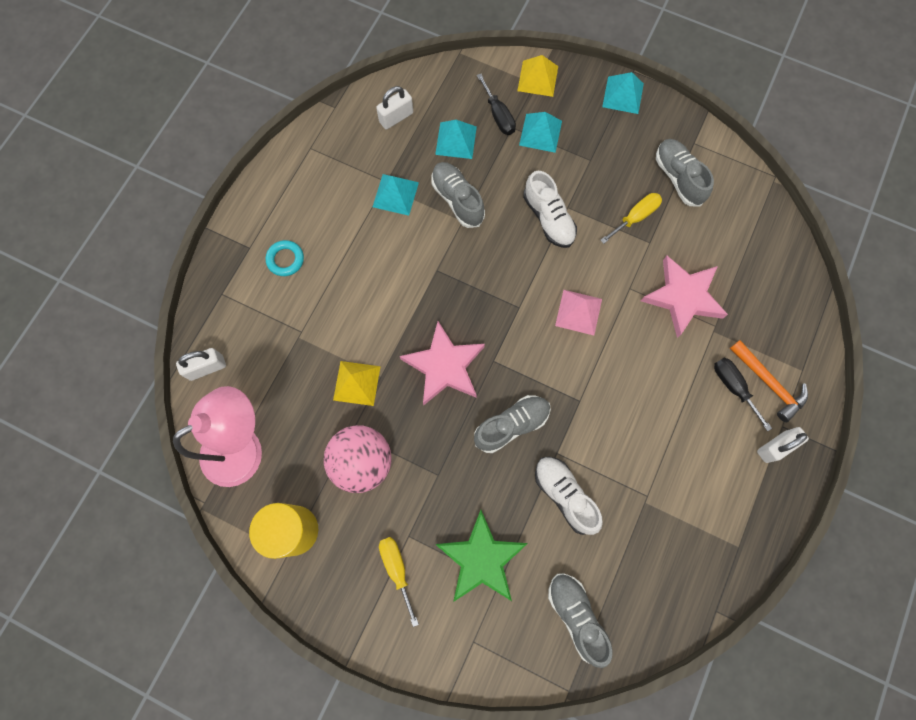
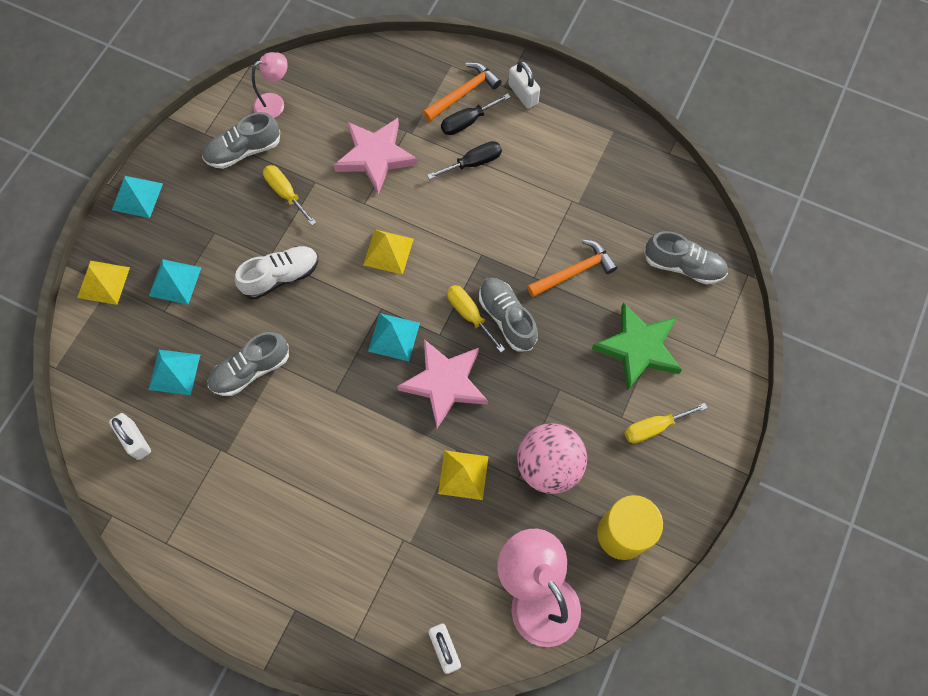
camera: 90 degrees left, 5 degrees down
turquoise ring [266,240,304,276] -> none
turquoise pyramid [373,174,419,216] -> turquoise pyramid moved to [368,313,420,361]
black screwdriver [477,74,516,135] -> black screwdriver moved to [427,141,502,180]
white shoe [535,456,603,535] -> orange hammer [527,240,617,297]
grey shoe [548,574,613,668] -> grey shoe turned 135 degrees counterclockwise [644,231,728,285]
pink pyramid [555,290,602,335] -> yellow pyramid [363,230,414,275]
none -> pink lamp [252,52,288,118]
none -> yellow screwdriver [447,285,505,353]

